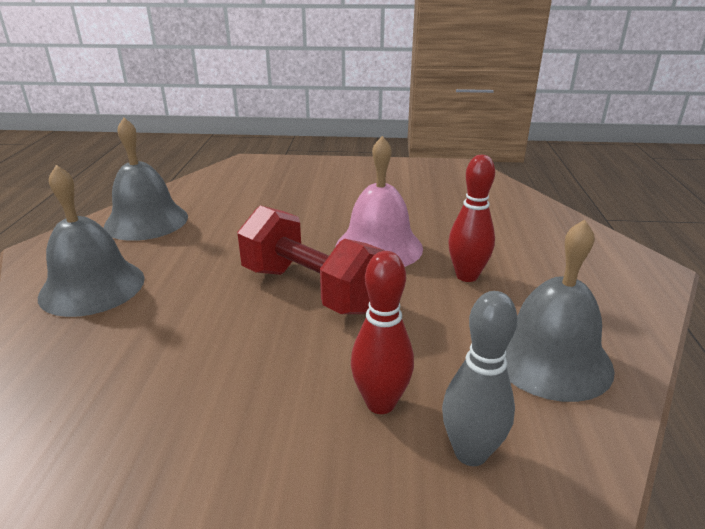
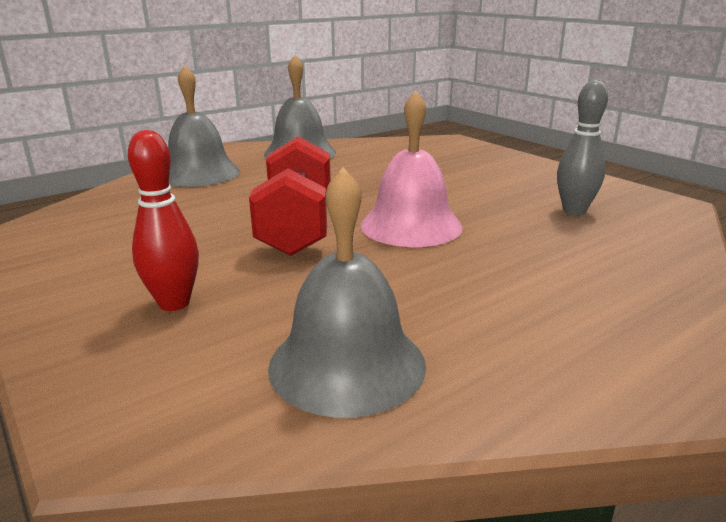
camera: 50 degrees right, 5 degrees down
grey bowling pin [442,291,517,466] -> grey bowling pin moved to [557,80,608,215]
red bowling pin [448,155,495,282] -> none

